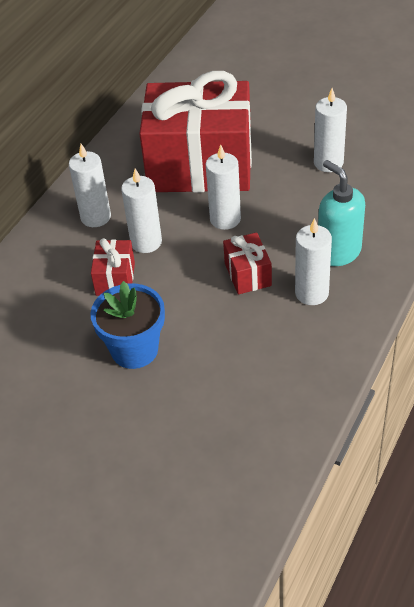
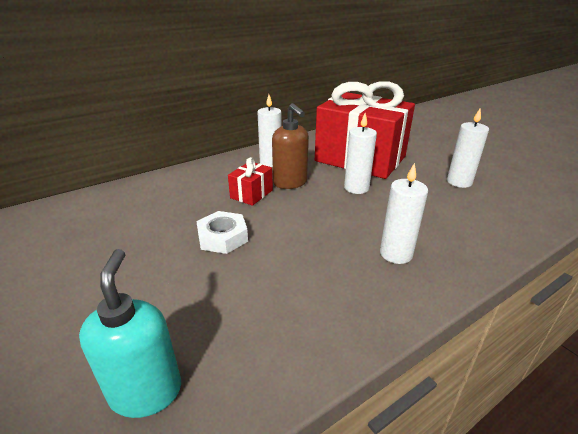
camera: 25 degrees right, 15 degrees down
blue flower pot [90,281,165,369] -> white nut [196,211,248,254]
white candle [121,169,162,253] -> brown soap dispenser [272,103,309,189]
red gift [223,232,272,295] -> none
turquoise soap dispenser [318,160,365,266] -> turquoise soap dispenser moved to [79,249,181,418]

